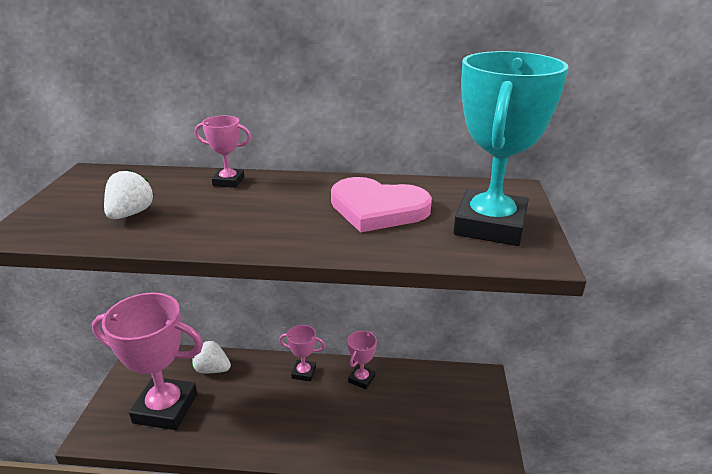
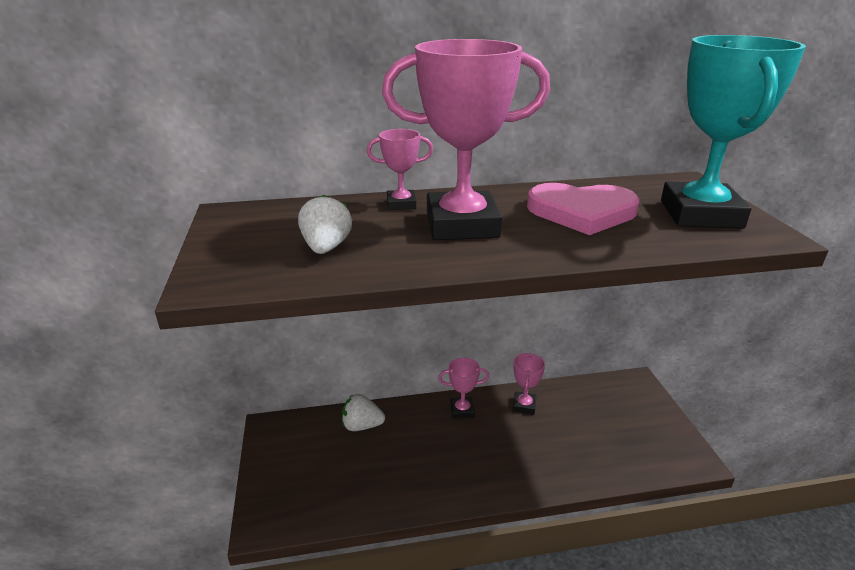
camera: 15 degrees left, 0 degrees up
pink trophy [92,293,203,430] -> pink trophy moved to [382,39,550,240]

